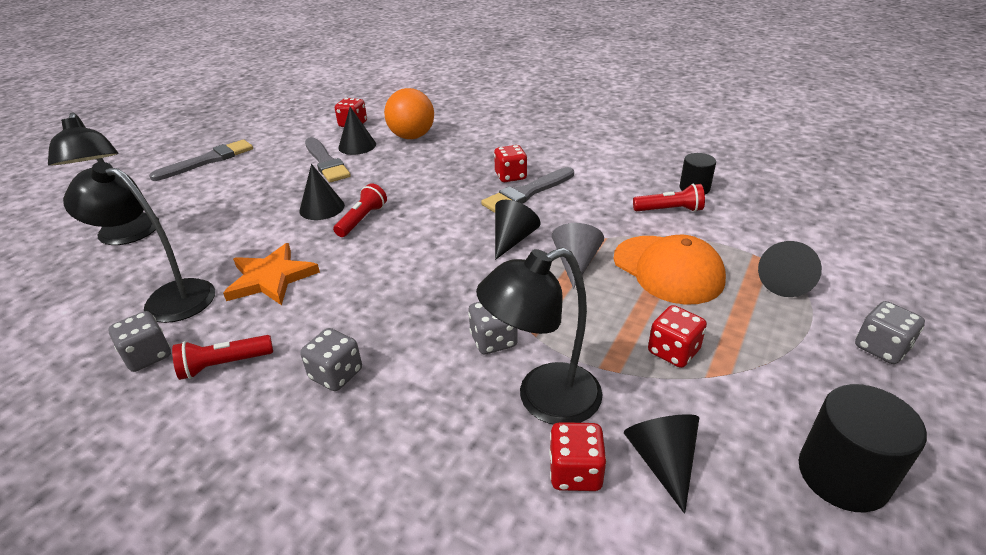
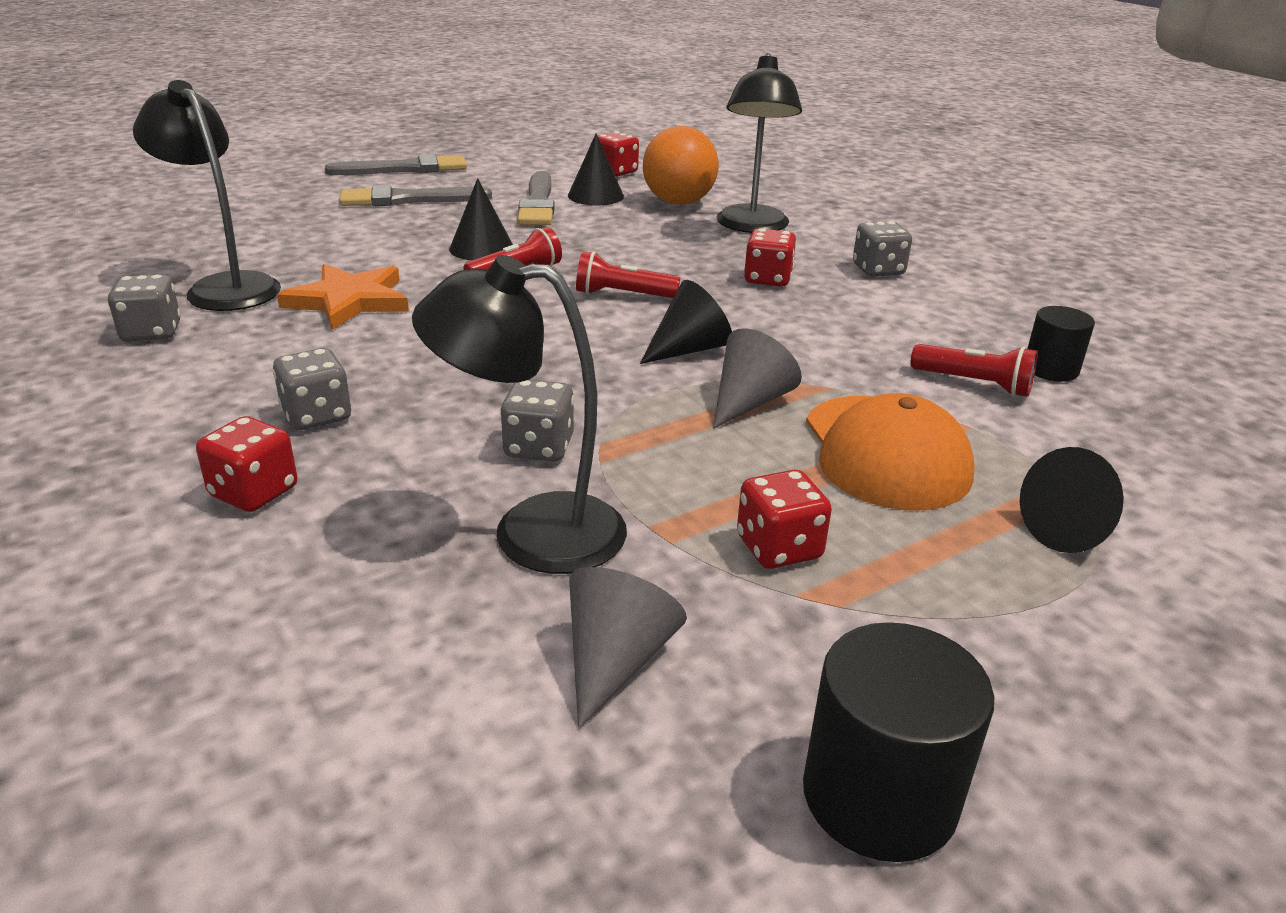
camera: 25 degrees right, 5 degrees down
black lamp [48,112,160,245] -> black lamp moved to [716,53,802,233]
red flashlight [172,335,273,380] -> red flashlight moved to [576,251,680,298]
grey brush [481,167,574,213] -> grey brush moved to [339,185,492,206]
red dice [549,422,607,491] -> red dice moved to [196,416,297,512]
black cone [624,414,699,514] -> grey cone [569,567,687,729]
grey dice [855,301,925,364] -> grey dice moved to [853,221,912,277]

